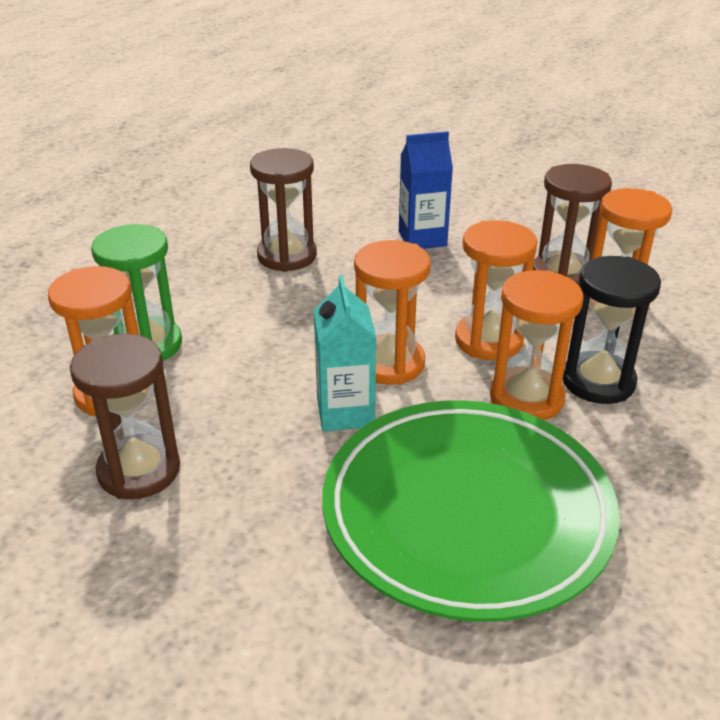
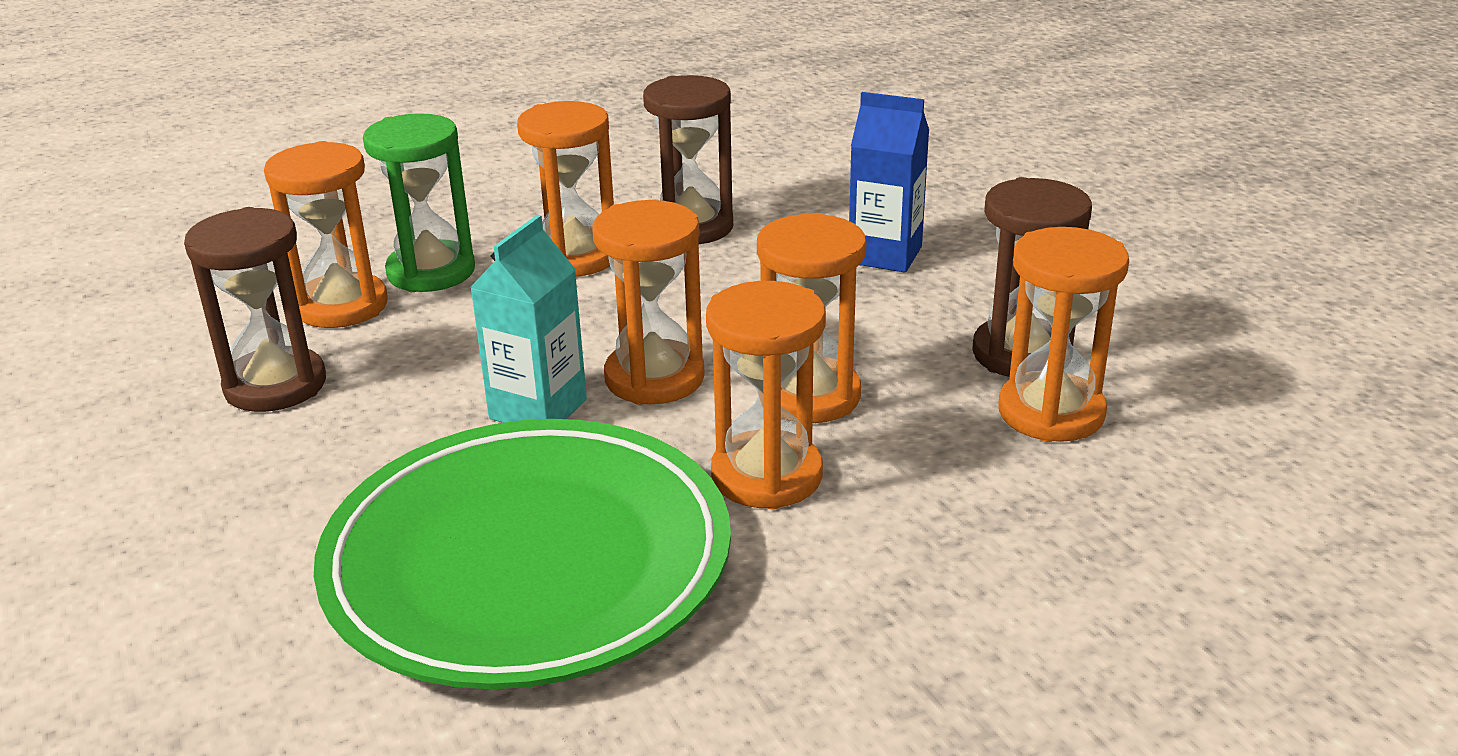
camera: 35 degrees right, 5 degrees down
black hourglass [563,256,661,404] -> none
none -> orange hourglass [517,101,614,277]

